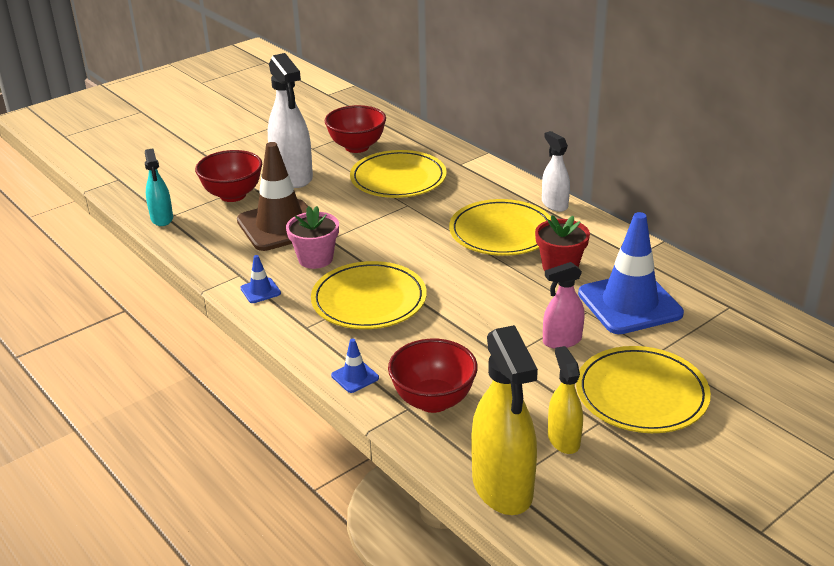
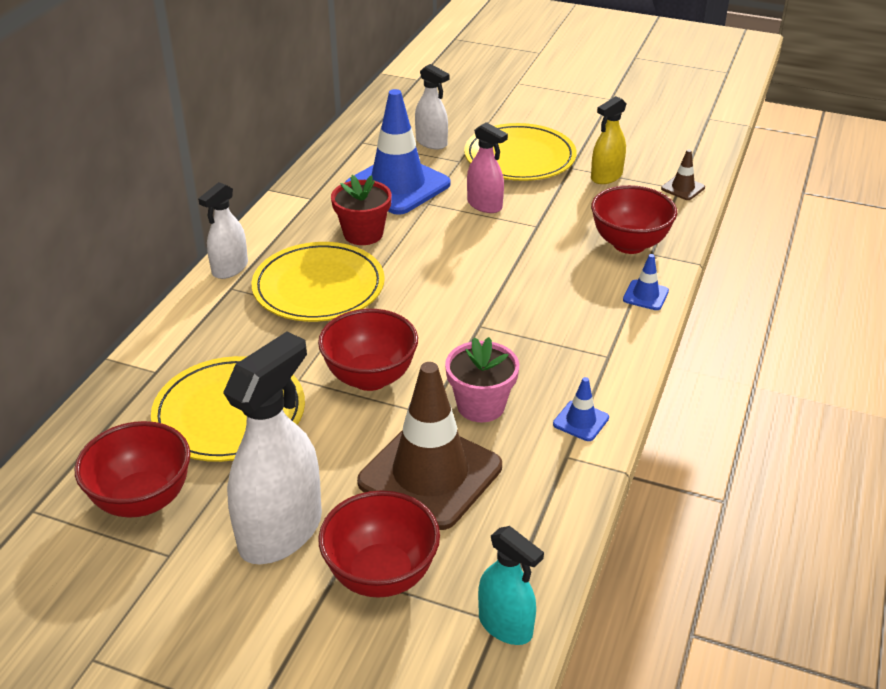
camera: 120 degrees left, 5 degrees up
turquoise spray bottle [145,148,173,226] -> turquoise spray bottle turned 90 degrees clockwise [478,526,544,645]
yellow plate [311,261,427,329] -> none
yellow spray bottle [471,325,538,515] -> brown traffic cone [661,149,705,200]
none -> red bowl [318,309,418,391]
none -> white spray bottle [415,64,449,150]

